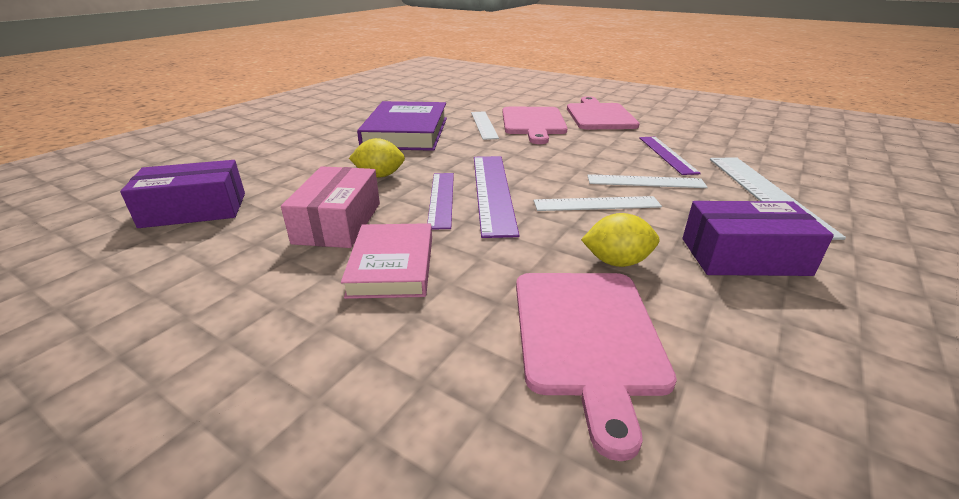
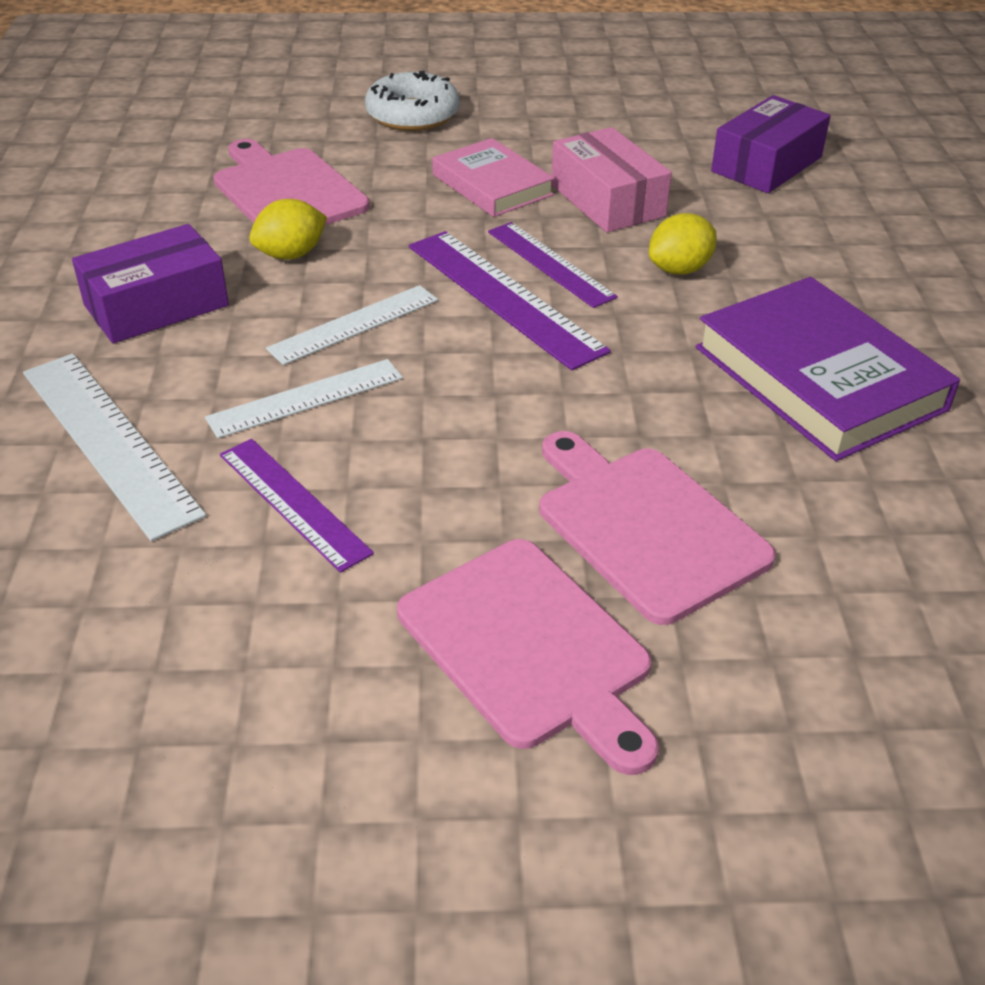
camera: 145 degrees right, 10 degrees up
white ruler [471,111,499,140] -> none
none -> white donut [365,71,460,131]

